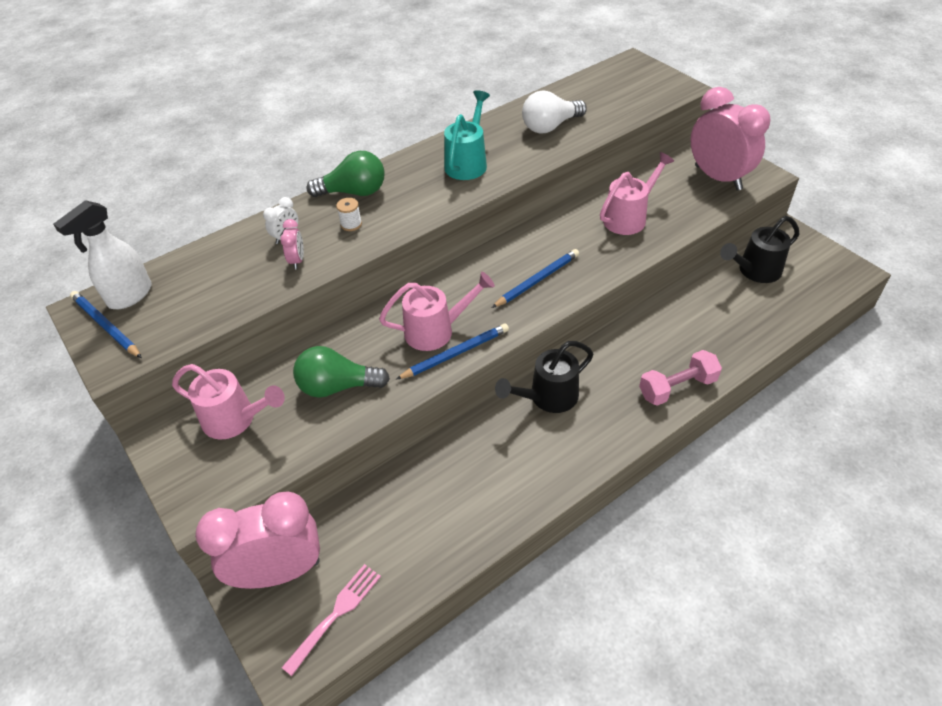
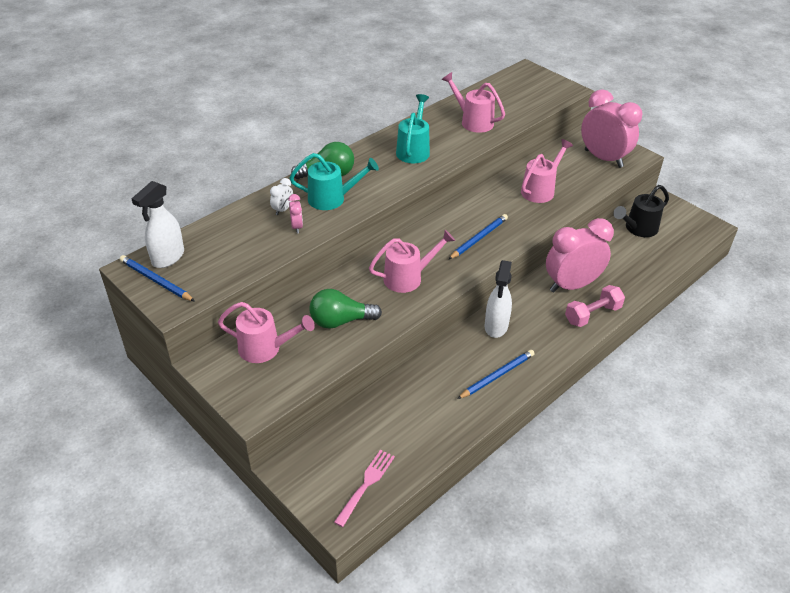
camera: 10 degrees left, 5 degrees down
pink clock [195,492,320,589] -> pink clock moved to [546,218,614,292]
white spool [336,198,362,231] -> turquoise watering can [290,153,379,210]
blue pencil [396,323,509,379] -> blue pencil moved to [457,350,535,399]
black watering can [495,341,593,413] -> white spray bottle [485,260,512,338]
white light bulb [522,90,587,134] -> pink watering can [442,72,505,133]

